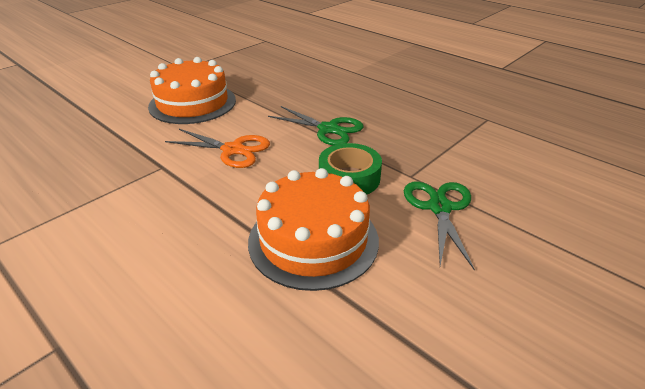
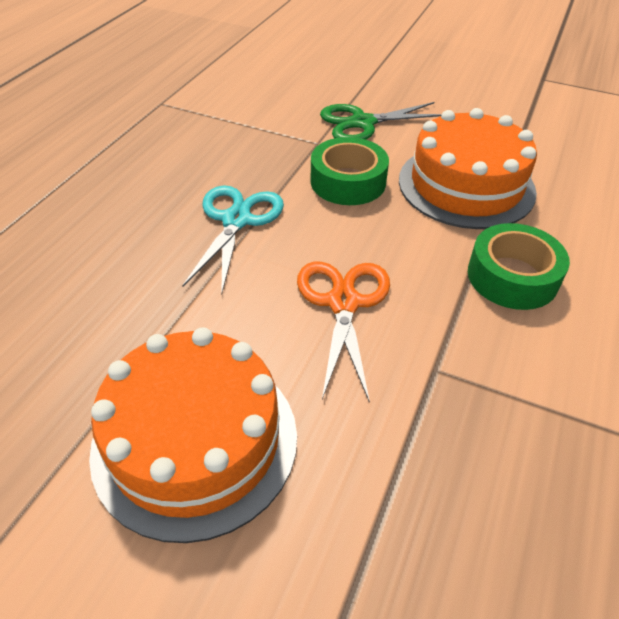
camera: 110 degrees left, 10 degrees up
green scissors [268,106,363,145] -> turquoise scissors [182,185,284,294]
none -> green tape [468,223,570,310]

